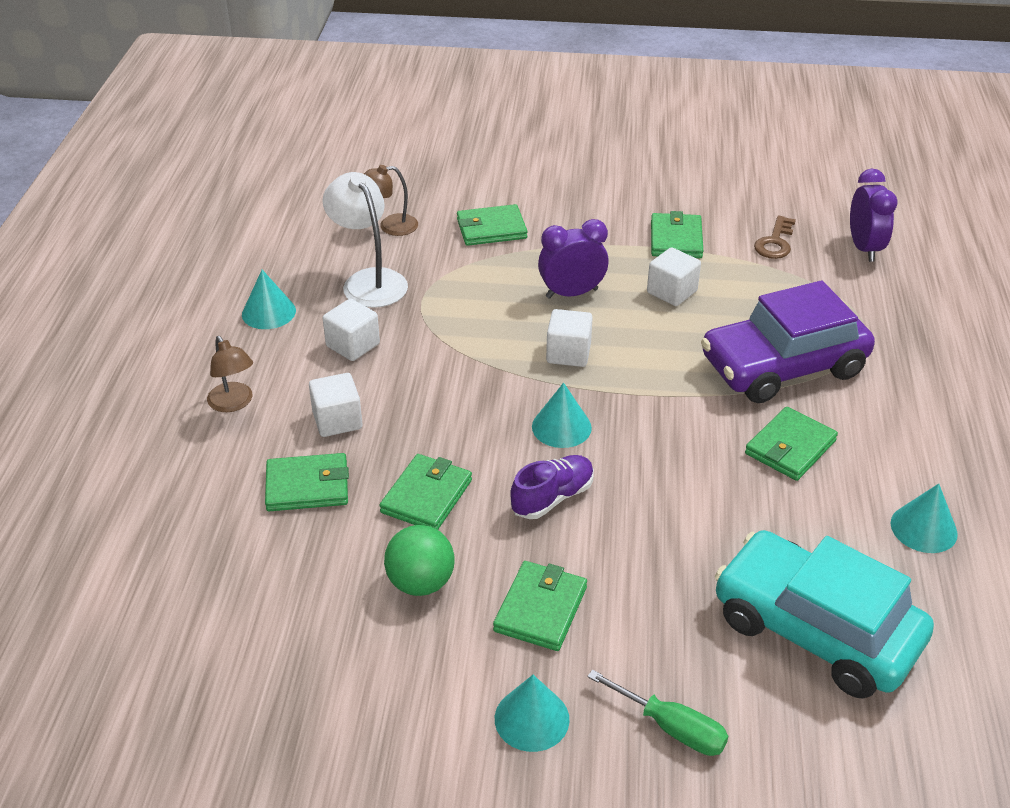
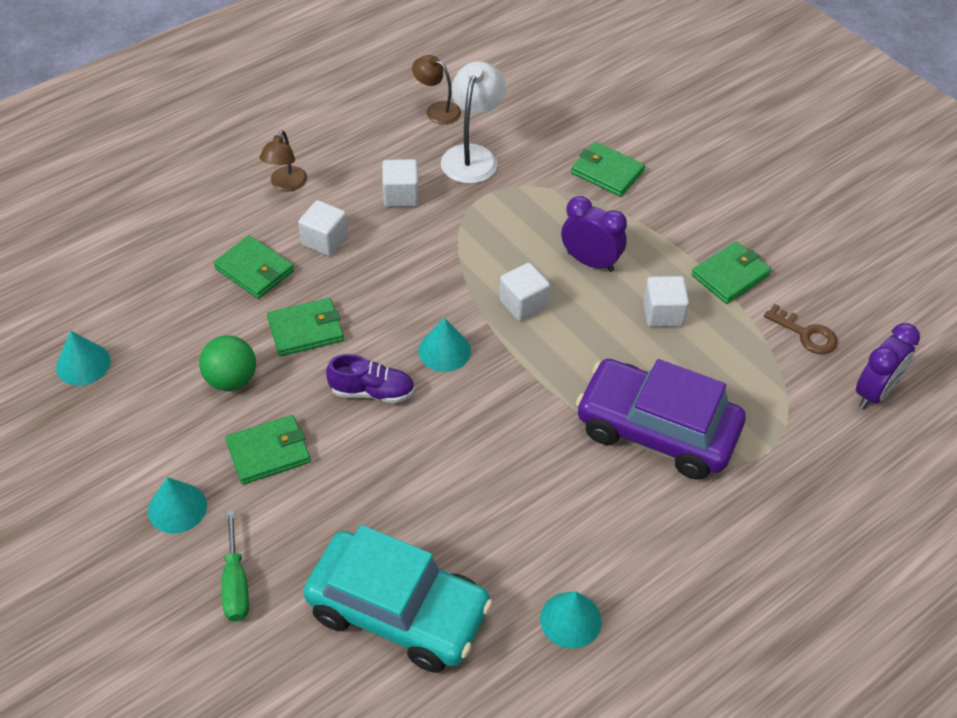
camera: 45 degrees right, 10 degrees up
turquoise cone [242,270,296,329] -> turquoise cone moved to [56,331,111,386]
brown lamp [364,165,418,236] -> brown lamp moved to [412,55,461,124]
turquoise car [715,530,934,699] -> turquoise car turned 120 degrees clockwise [303,525,493,673]
green wallet [745,407,838,481] -> none
brown key [754,216,796,259] -> brown key turned 120 degrees counterclockwise [764,304,838,354]

